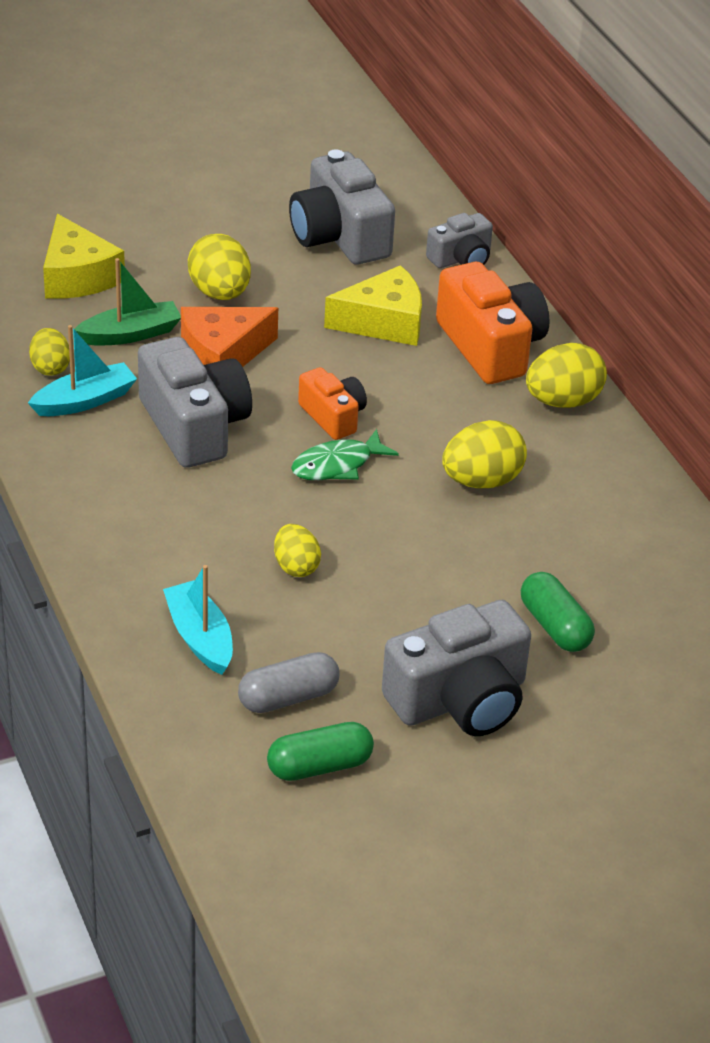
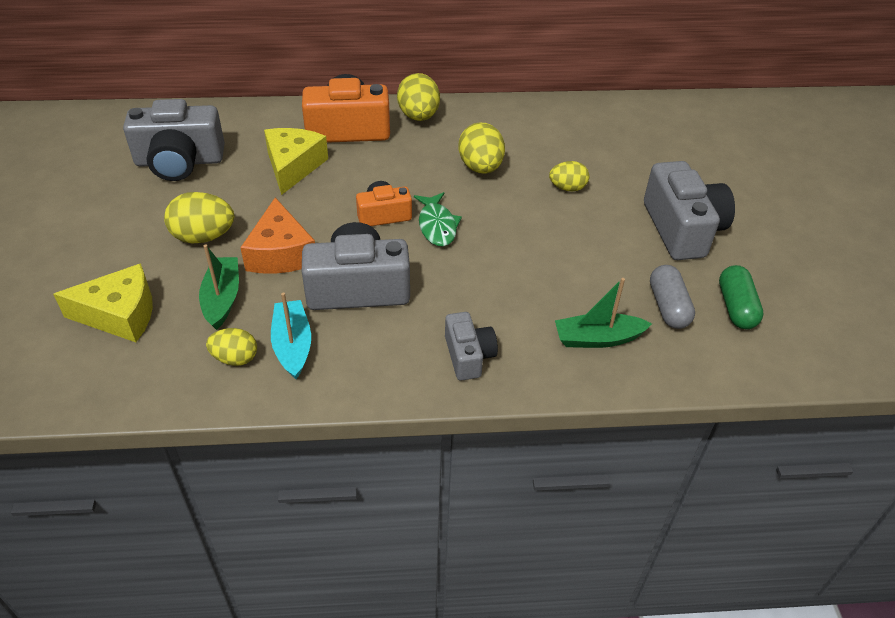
camera: 70 degrees left, 5 degrees up
turquoise boat [163,565,233,675] -> green boat [555,278,652,348]
yellow egg [274,524,321,577] -> yellow egg moved to [549,161,589,191]
grey camera [426,213,493,268] -> grey camera moved to [445,312,498,381]
green capsule [521,572,595,652] -> none

